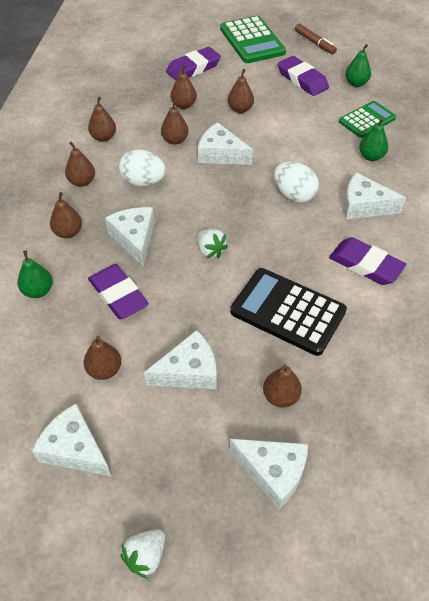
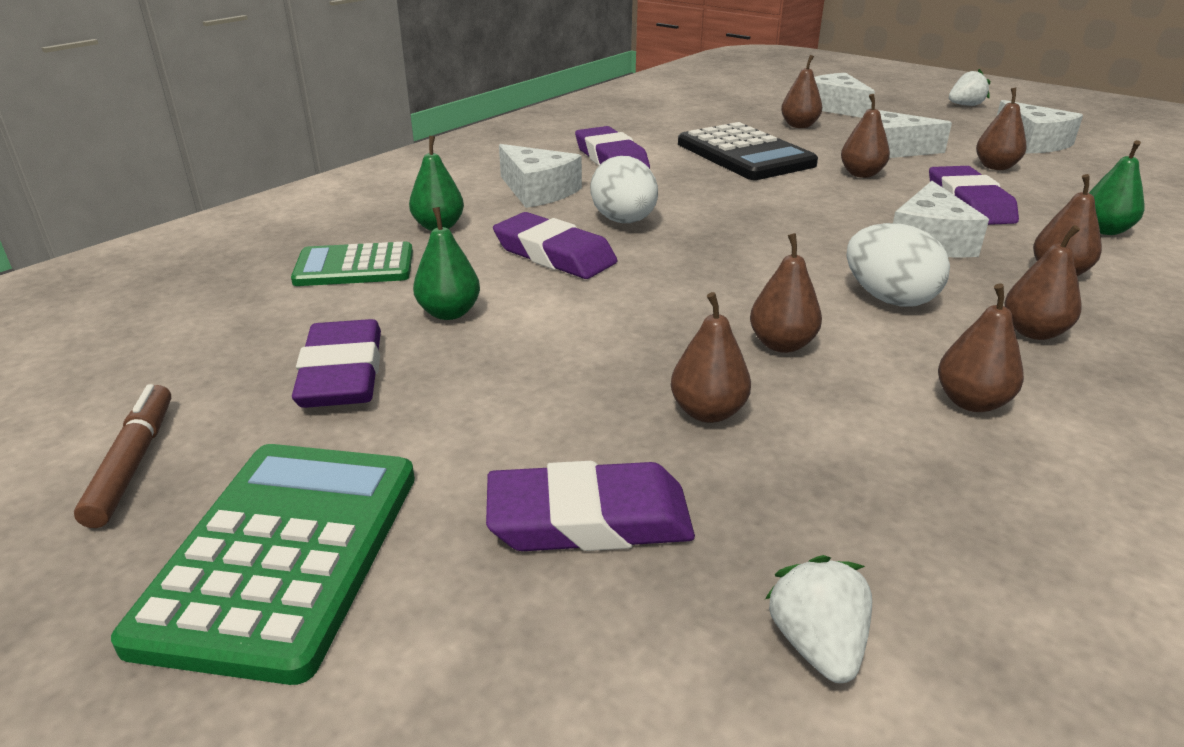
camera: 150 degrees left, 20 degrees down
white strawberry [197,229,228,259] -> white strawberry moved to [765,555,872,683]
white cheese [198,123,253,165] -> none
brown pear [228,69,254,113] -> brown pear moved to [841,94,890,178]
green pear [345,44,371,87] -> green pear moved to [413,207,480,320]
none -> purple eraser [493,212,617,279]

